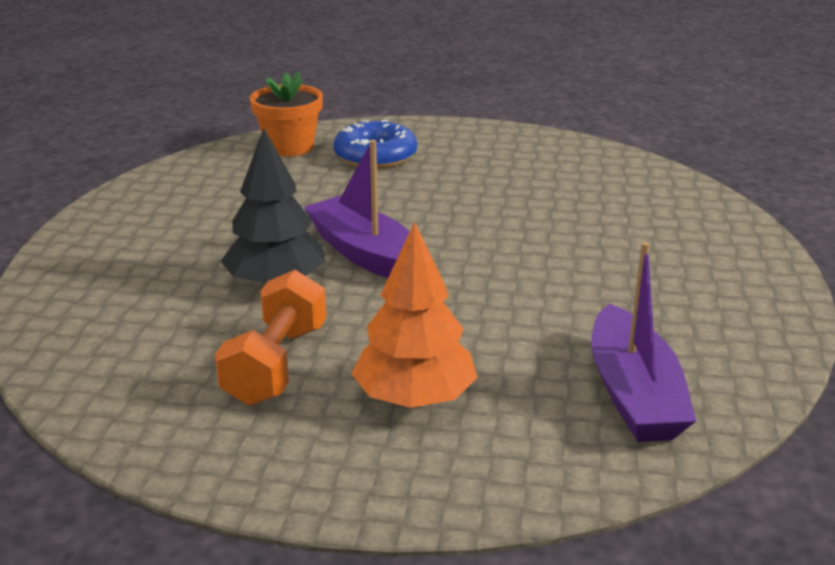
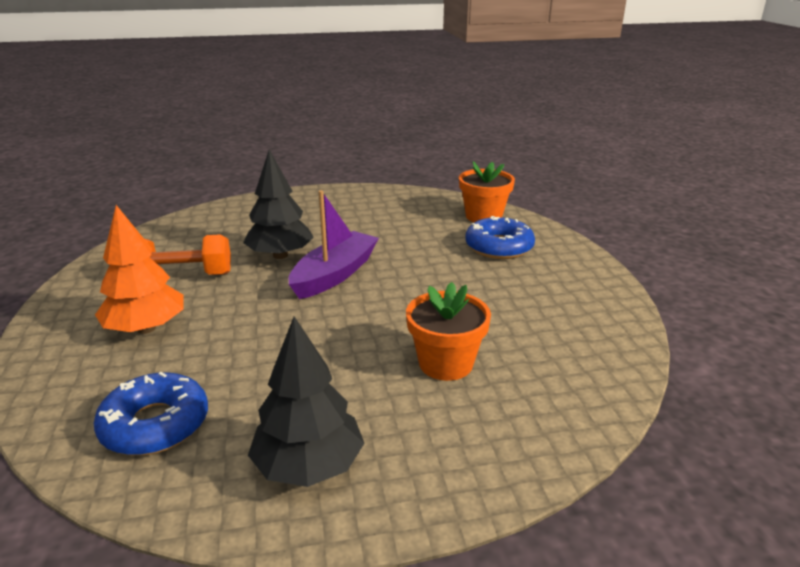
camera: 70 degrees right, 0 degrees up
purple boat [591,242,696,442] -> blue donut [94,372,208,455]
none -> black tree [248,317,364,487]
none -> orange flower pot [406,282,491,381]

